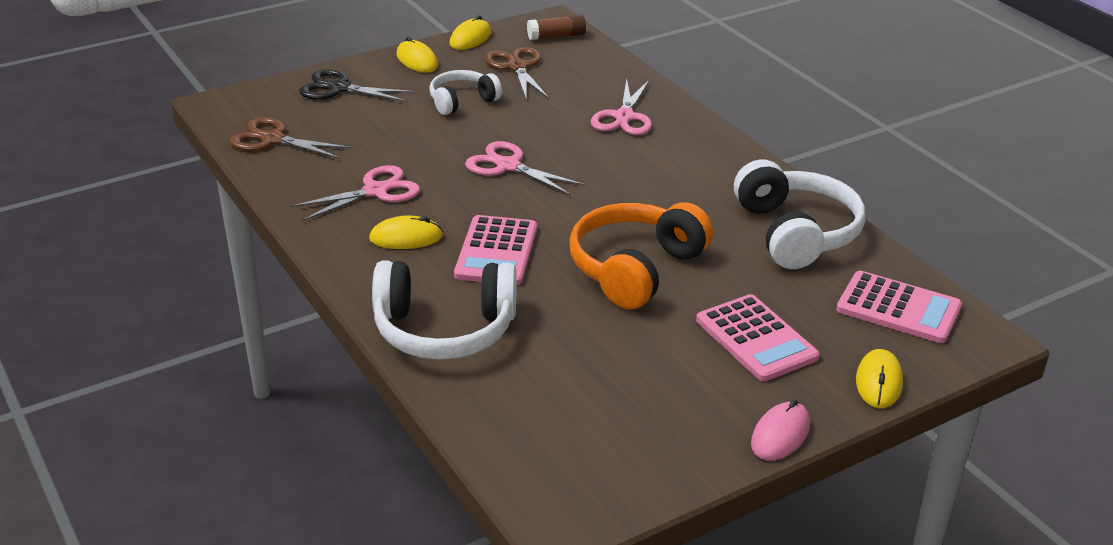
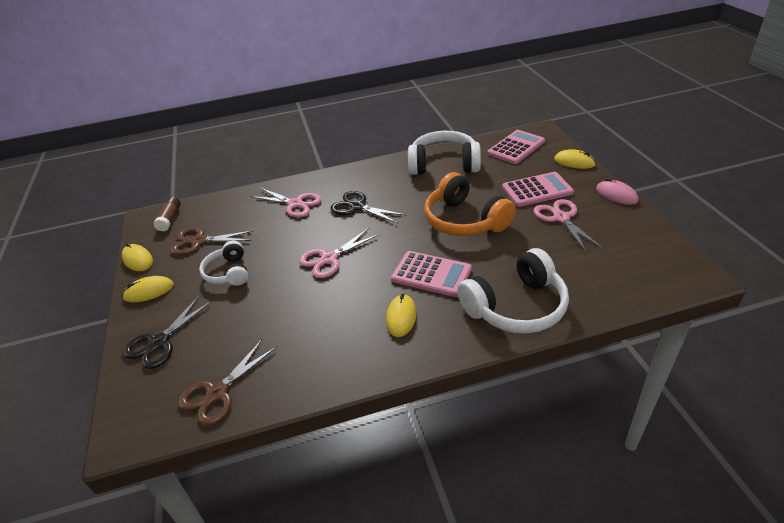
camera: 70 degrees left, 5 degrees up
pink scissors [290,165,420,221] -> pink scissors moved to [533,199,603,252]
white headphones [372,261,517,360] -> white headphones turned 45 degrees clockwise [457,248,569,334]
none -> black scissors [330,191,407,224]

